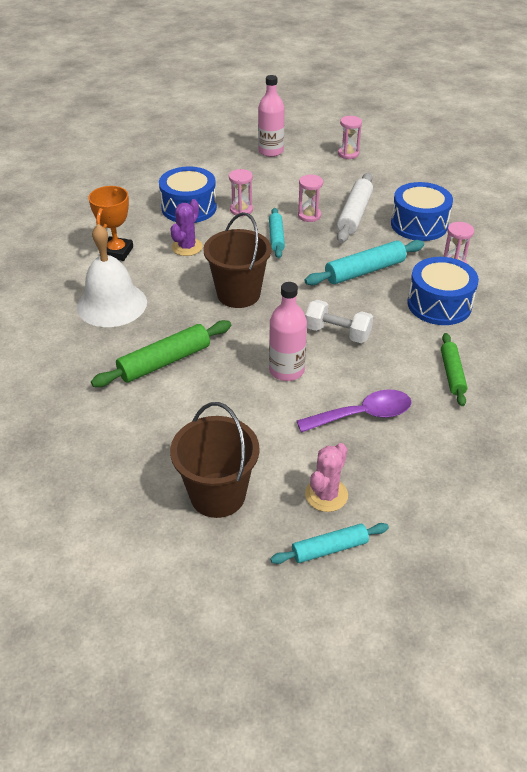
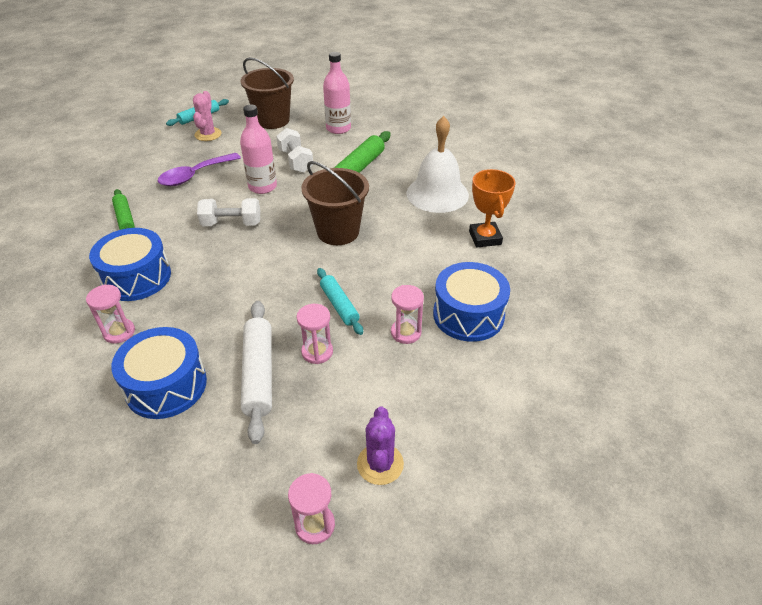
camera: 155 degrees right, 0 degrees up
purple cactus [170,199,203,256] -> purple cactus moved to [357,407,404,485]
pink bottle [258,75,285,157] -> pink bottle moved to [323,52,351,134]
turquoise rolling pin [305,240,424,285] -> none
none -> white dumbbell [276,128,314,173]

